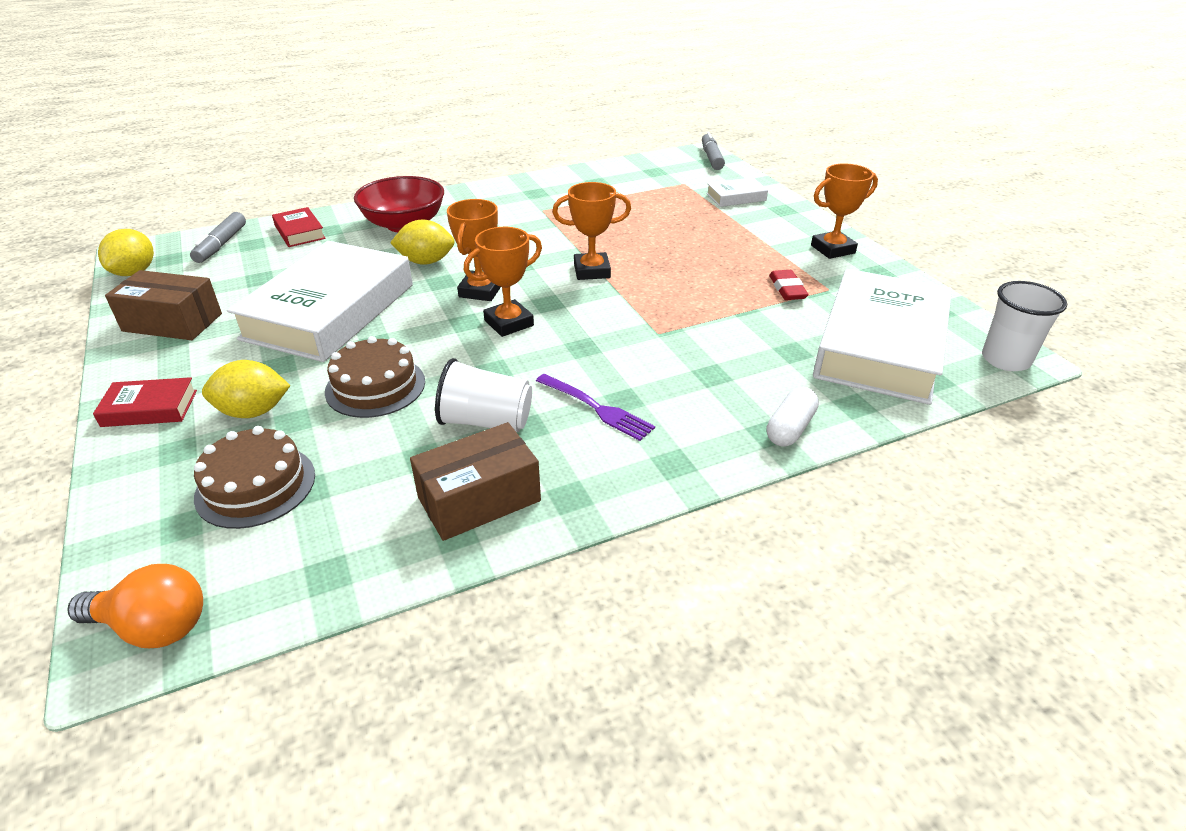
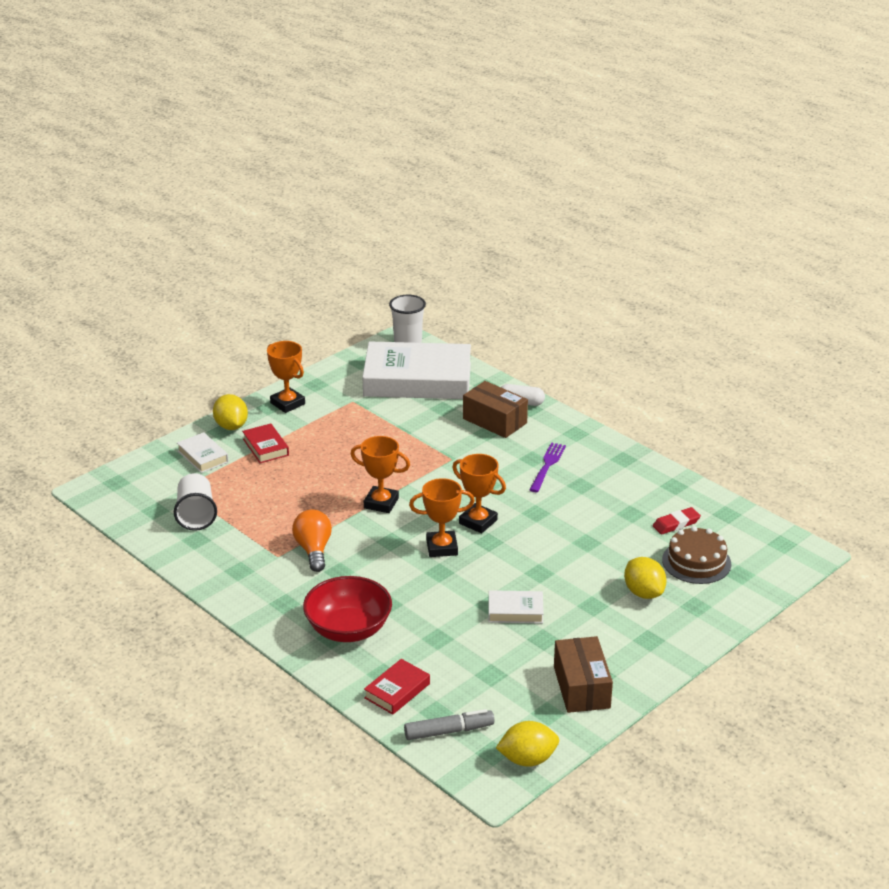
camera: 110 degrees left, 5 degrees down
orange light bulb [67,564,203,648] -> orange light bulb moved to [292,510,332,572]
red book [93,377,197,427] -> red book moved to [242,423,289,463]
white book [227,241,413,362] -> white book [488,590,544,623], size x0.43
brown cake [325,336,425,418] -> none
yellow lemon [390,220,455,265] -> yellow lemon moved to [213,394,248,430]
brown box [410,422,541,541] -> brown box moved to [463,381,528,438]
white cup [435,358,532,432] -> white cup moved to [174,473,217,531]
orange trophy [553,182,631,280] -> orange trophy turned 45 degrees counterclockwise [351,436,410,513]
grey marker [702,132,725,170] -> none
red eraser [769,270,809,300] -> red eraser moved to [653,507,701,534]

